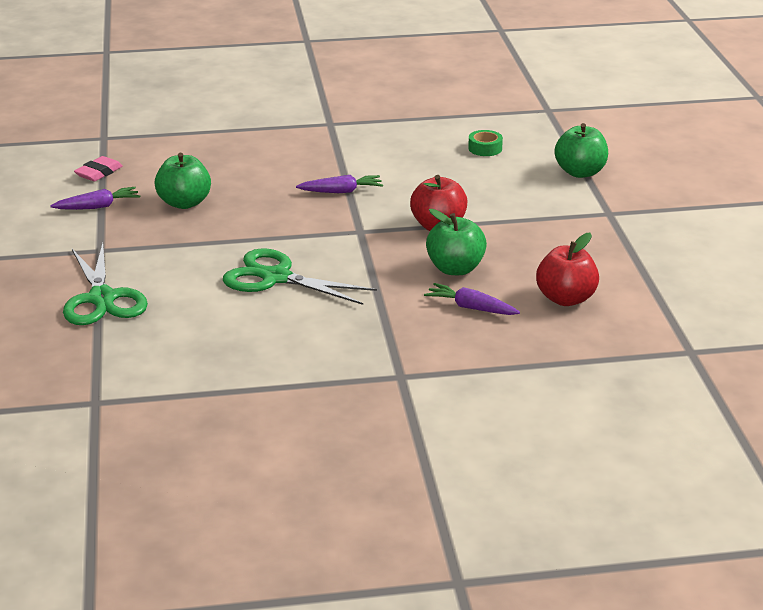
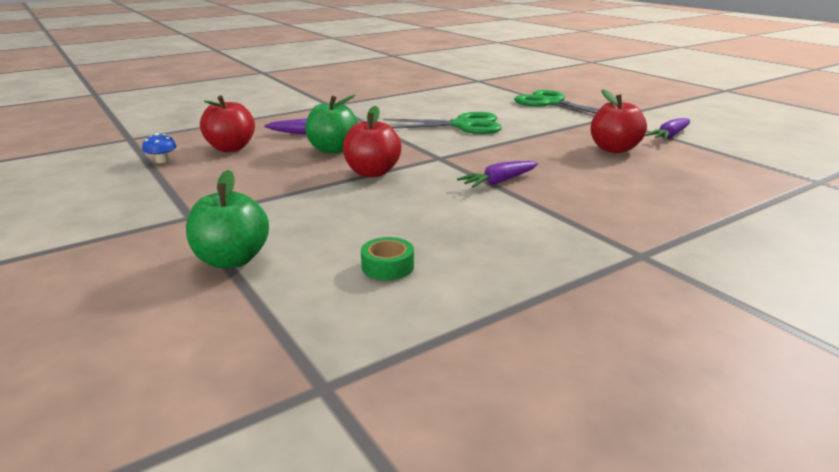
camera: 155 degrees right, 5 degrees down
pink eraser [74,156,123,181] -> none
green apple [155,153,211,209] -> red apple [591,89,647,153]
none -> blue mushroom [142,133,177,163]

